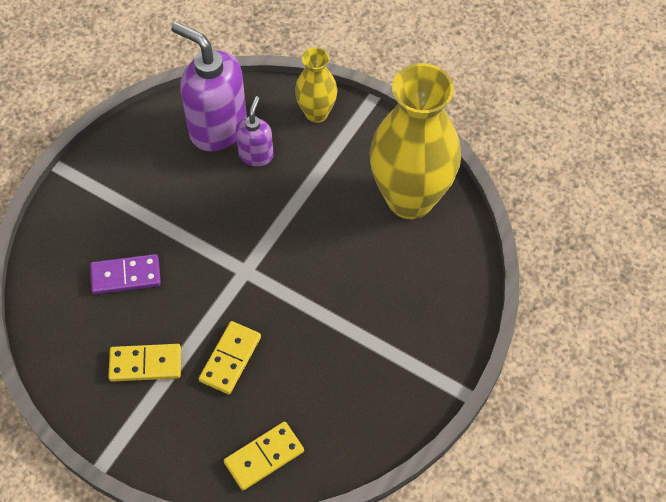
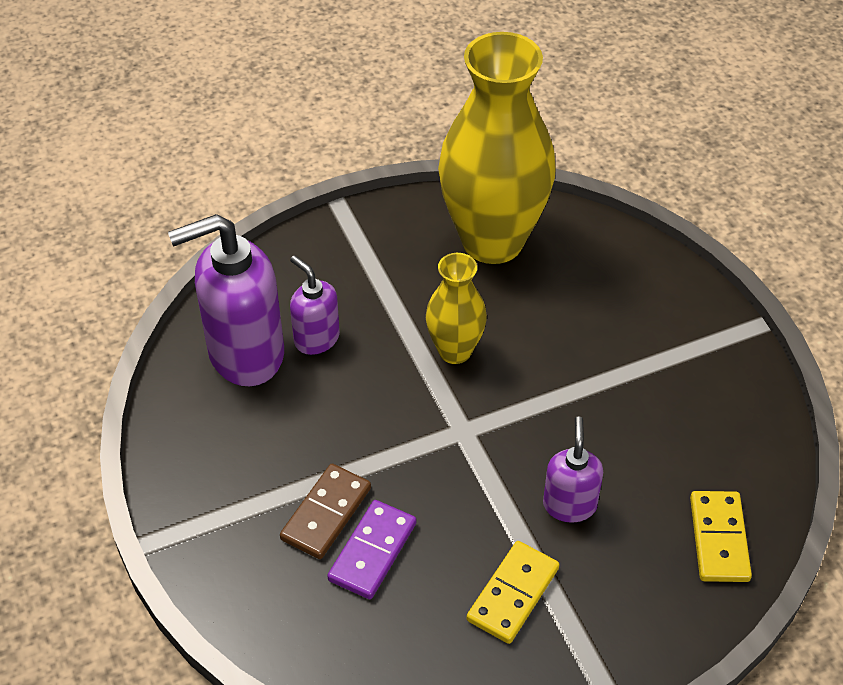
camera: 55 degrees left, 10 degrees down
yellow domino [199,321,261,394] -> purple soap dispenser [543,416,603,522]
yellow vase [295,47,337,123] -> yellow vase moved to [426,253,487,364]
none -> brown domino [280,464,371,559]

